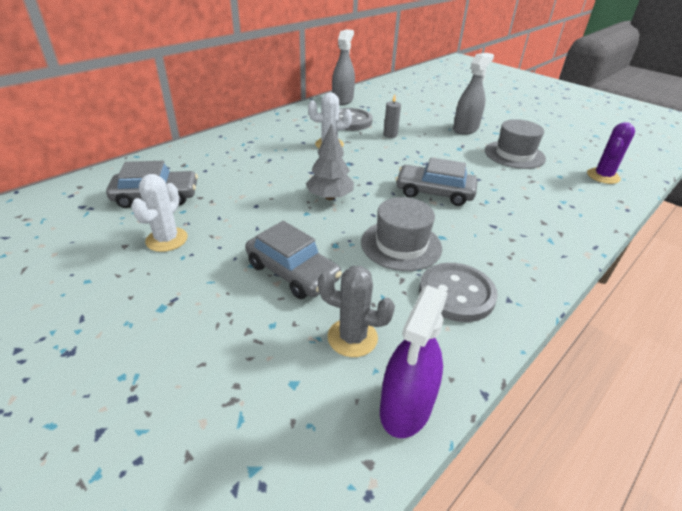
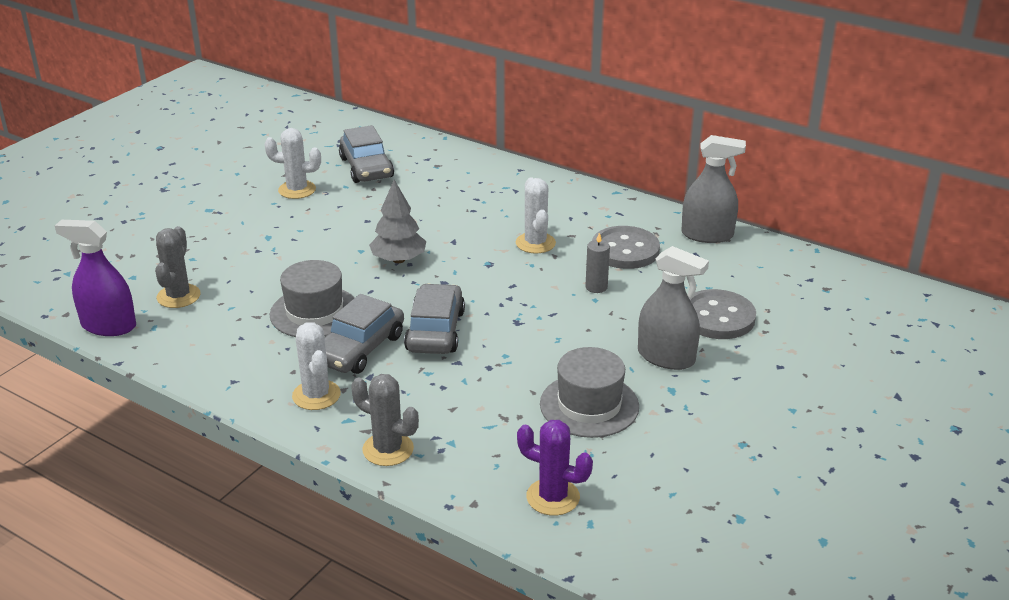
camera: 80 degrees right, 5 degrees down
grey car [245,221,342,299] -> grey car moved to [325,294,404,374]
grey button [419,263,498,322] -> grey button moved to [689,289,756,339]
none -> white cactus [292,322,341,410]
none -> grey cactus [351,374,419,466]

